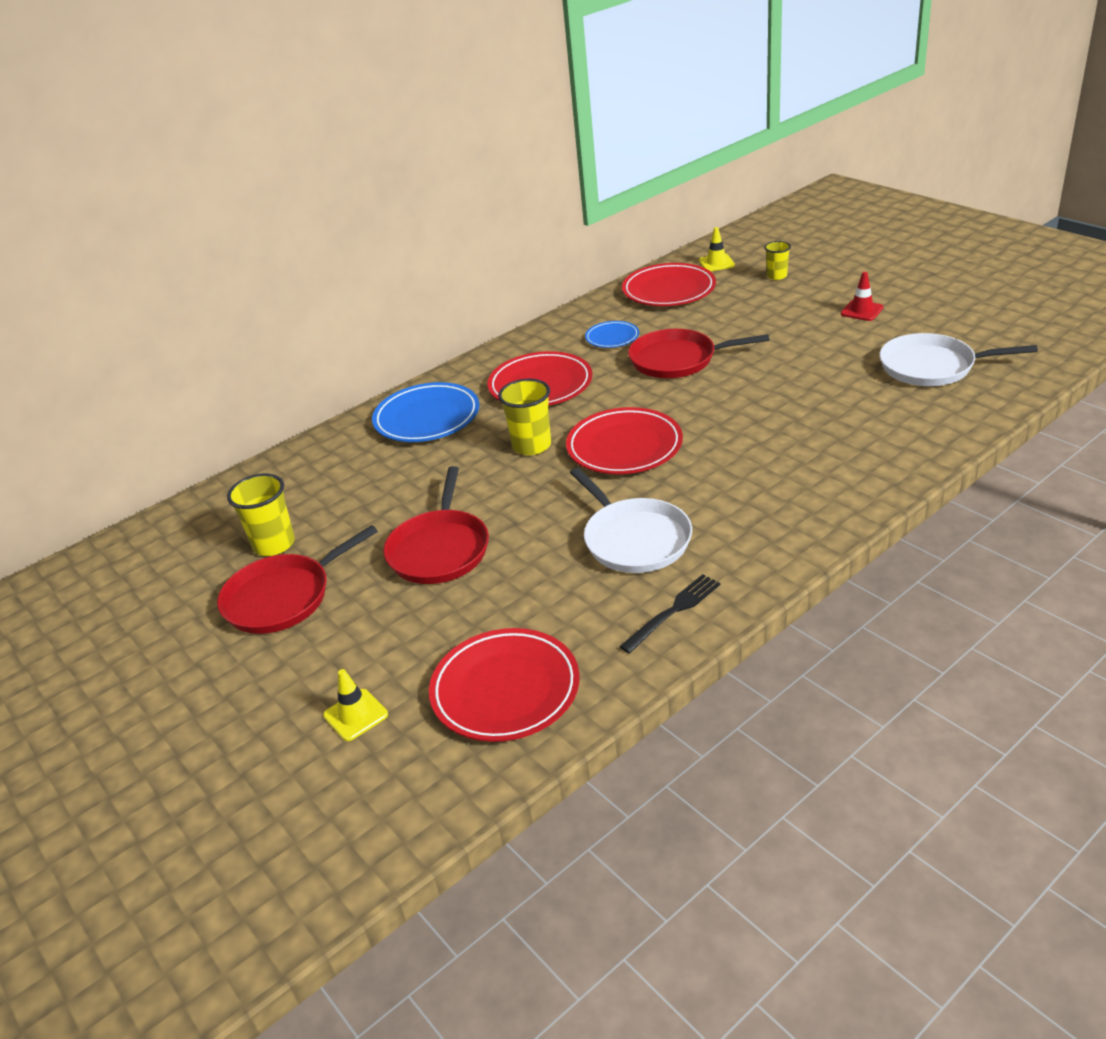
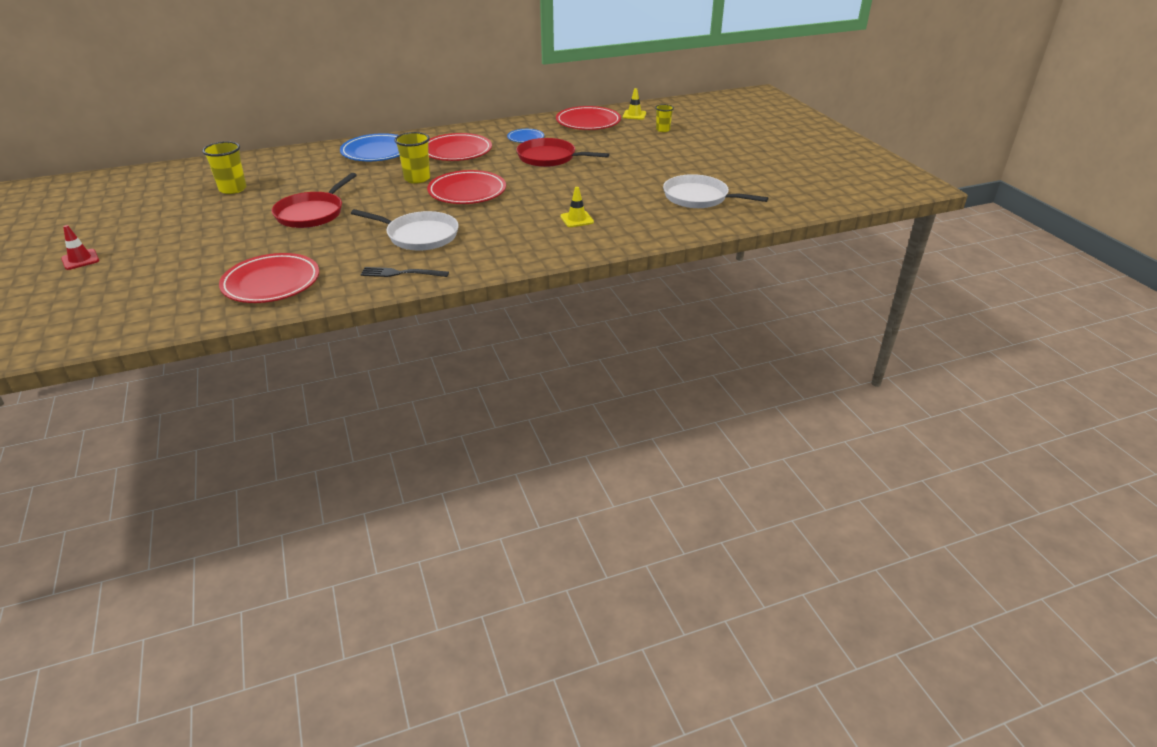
camera: 15 degrees right, 0 degrees up
red pan [217,525,378,634] -> none
yellow traffic cone [323,669,388,741] -> yellow traffic cone moved to [560,187,594,227]
white pan [570,468,692,573] -> white pan turned 60 degrees counterclockwise [351,209,459,251]
black fork [619,574,720,653] -> black fork turned 150 degrees counterclockwise [360,267,449,277]
red traffic cone [841,272,884,321] -> red traffic cone moved to [61,225,99,270]

